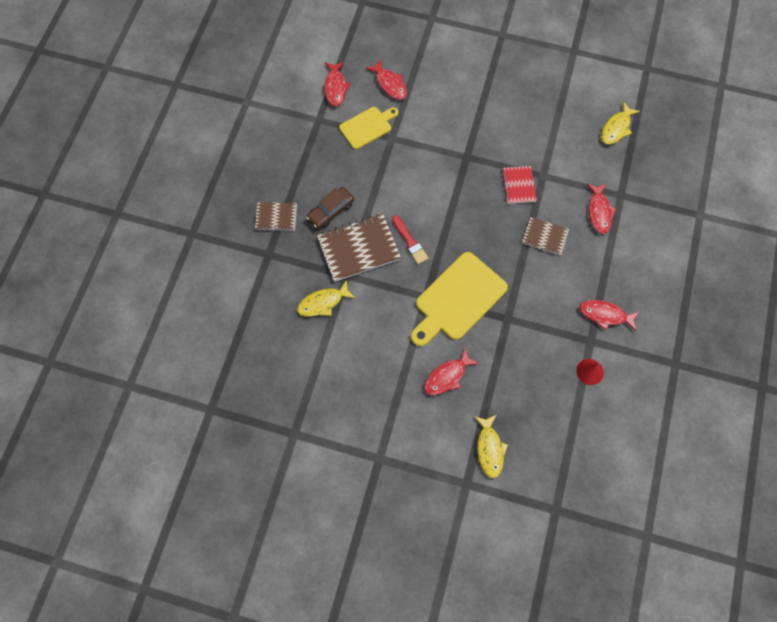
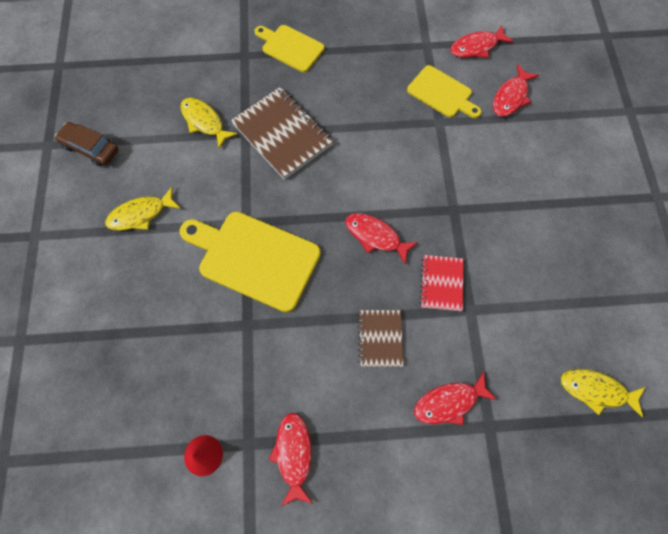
camera: 70 degrees right, 0 degrees up
brown notebook [255,202,297,231] -> yellow cutting board [255,25,324,72]
brown car [306,187,354,229] -> brown car moved to [55,122,119,167]
red brush [392,215,428,264] -> none
red fish [424,348,479,395] -> red fish moved to [345,213,418,264]
yellow fish [474,415,508,478] -> yellow fish moved to [105,187,181,230]
red notebook [502,166,537,204] -> red notebook turned 60 degrees counterclockwise [420,255,464,311]

